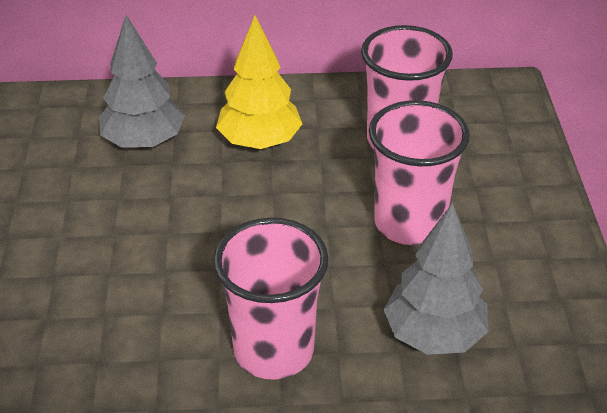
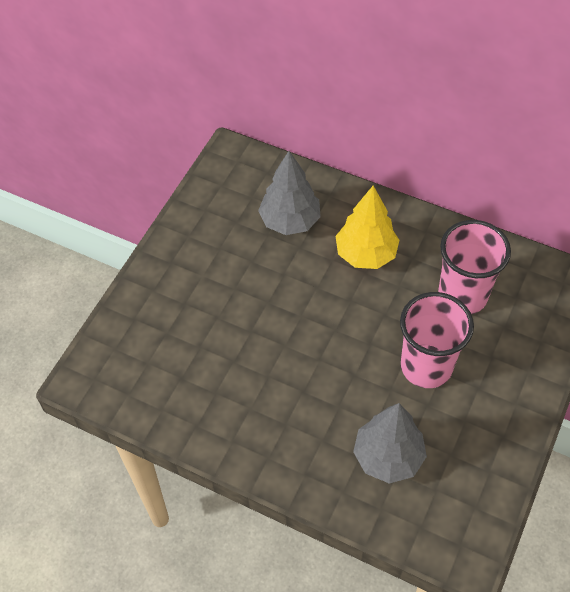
camera: 30 degrees right, 15 degrees up
pink cup [213,218,329,380] -> none

